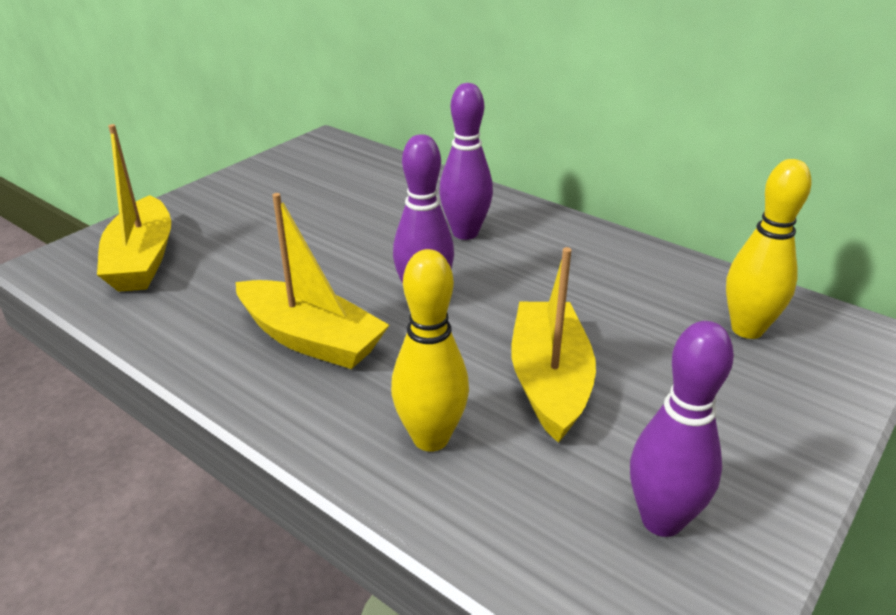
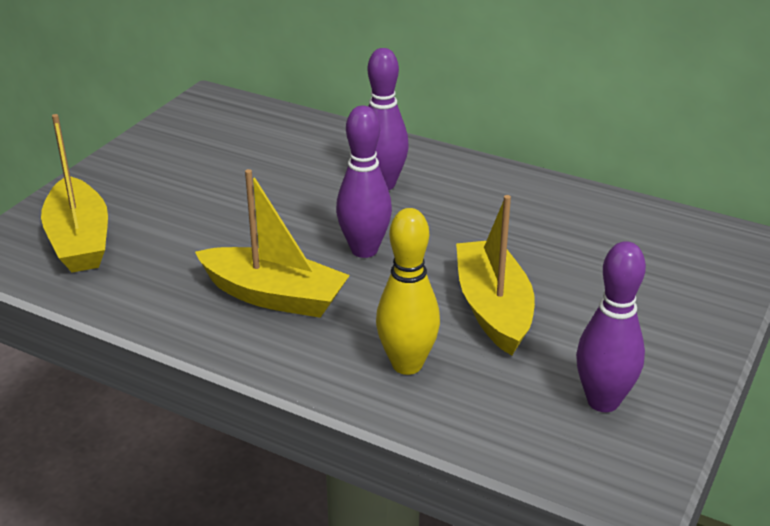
camera: 10 degrees left, 0 degrees up
yellow bowling pin [726,159,812,339] -> none

